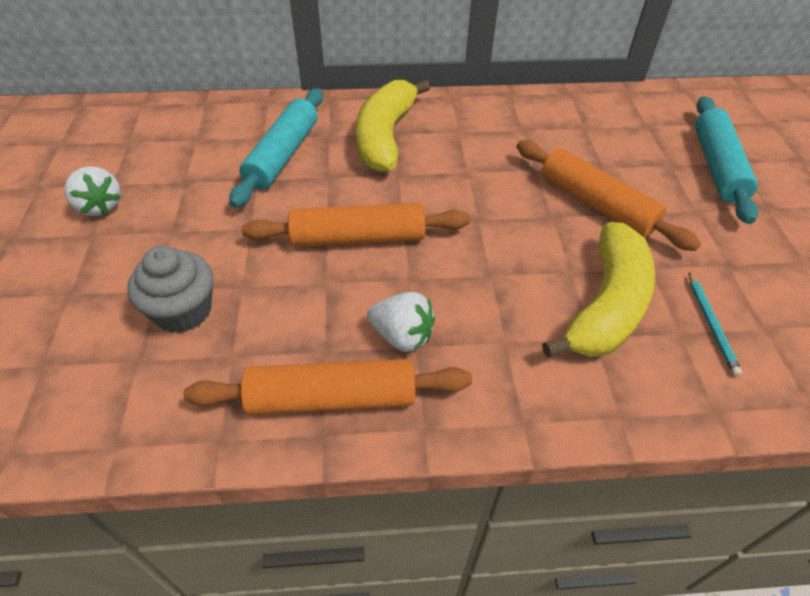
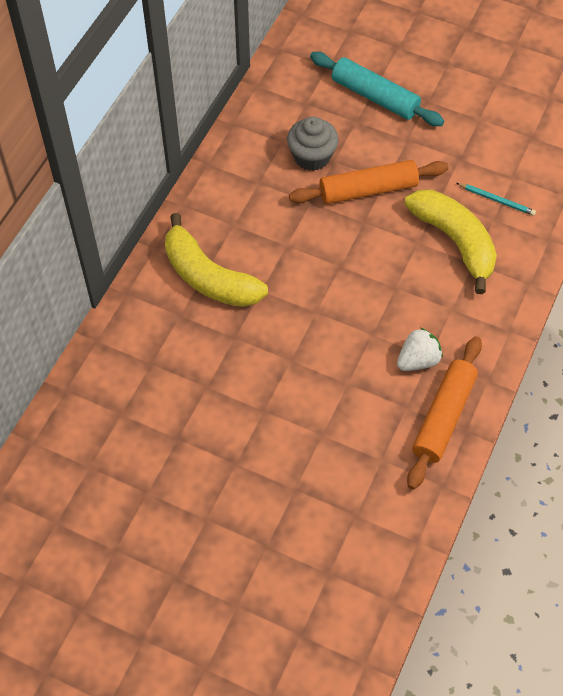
camera: 60 degrees left, 10 degrees up
white strawberry [65,166,121,216] -> none
grey cupcake [127,246,213,333] -> grey cupcake moved to [287,116,338,171]
turquoise rolling pin [229,88,323,208] -> none
orange rolling pin [242,203,470,247] -> none

